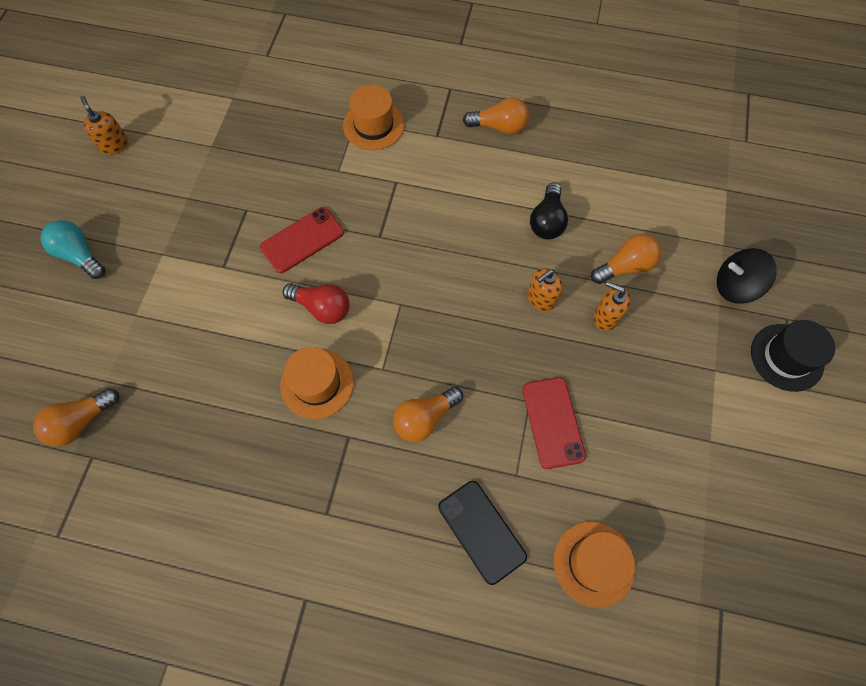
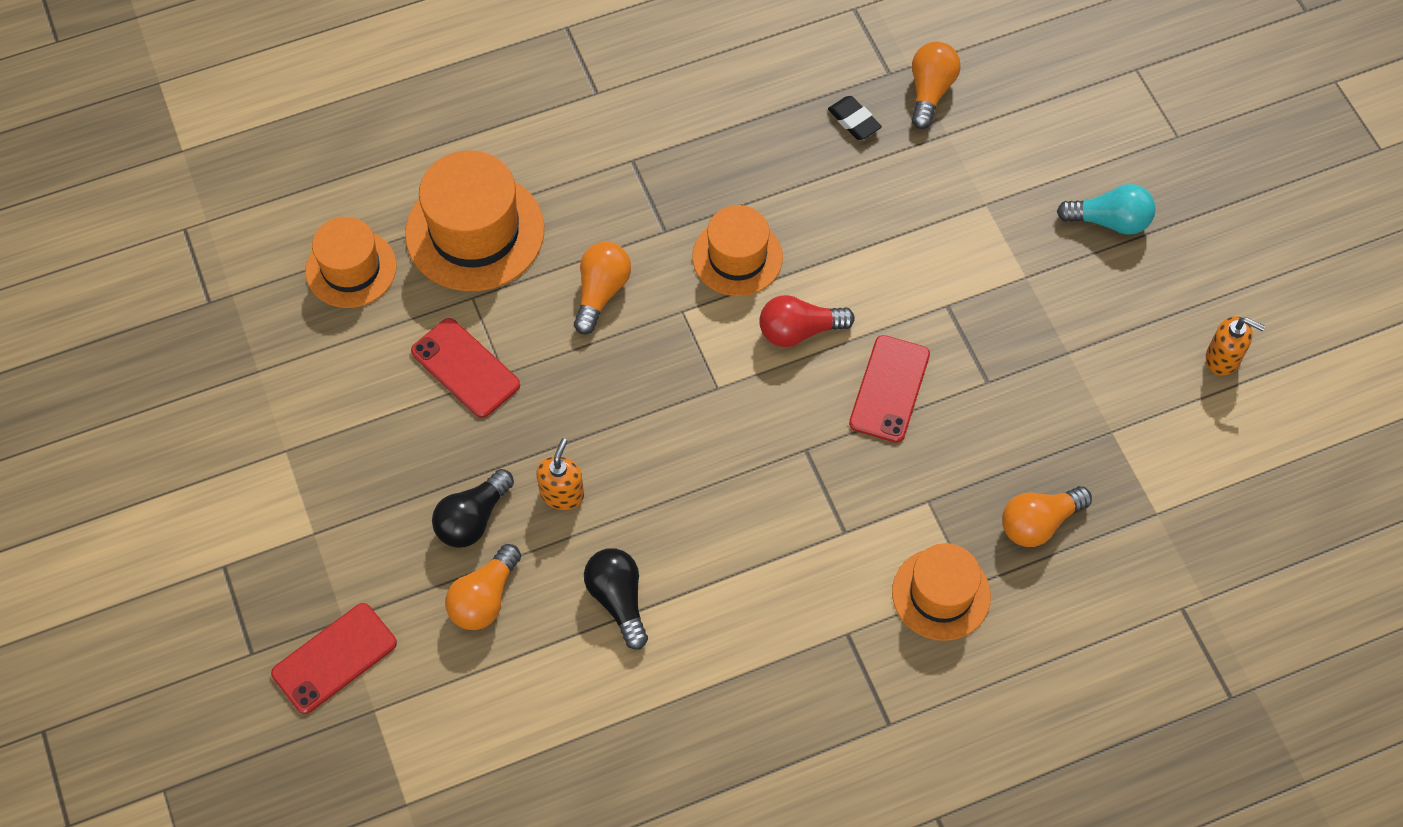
camera: 145 degrees right, 5 degrees down
black phone [438,481,527,585] -> orange hat [405,151,544,291]
orange light bulb [463,98,529,135] -> orange light bulb moved to [1002,486,1092,547]
orange soap dispenser [593,282,631,331] -> black light bulb [432,469,514,548]
black spinning top [717,248,777,304] -> red phone [271,603,397,714]
black hat [751,320,835,392] -> none
none -> black eraser [828,96,882,140]

